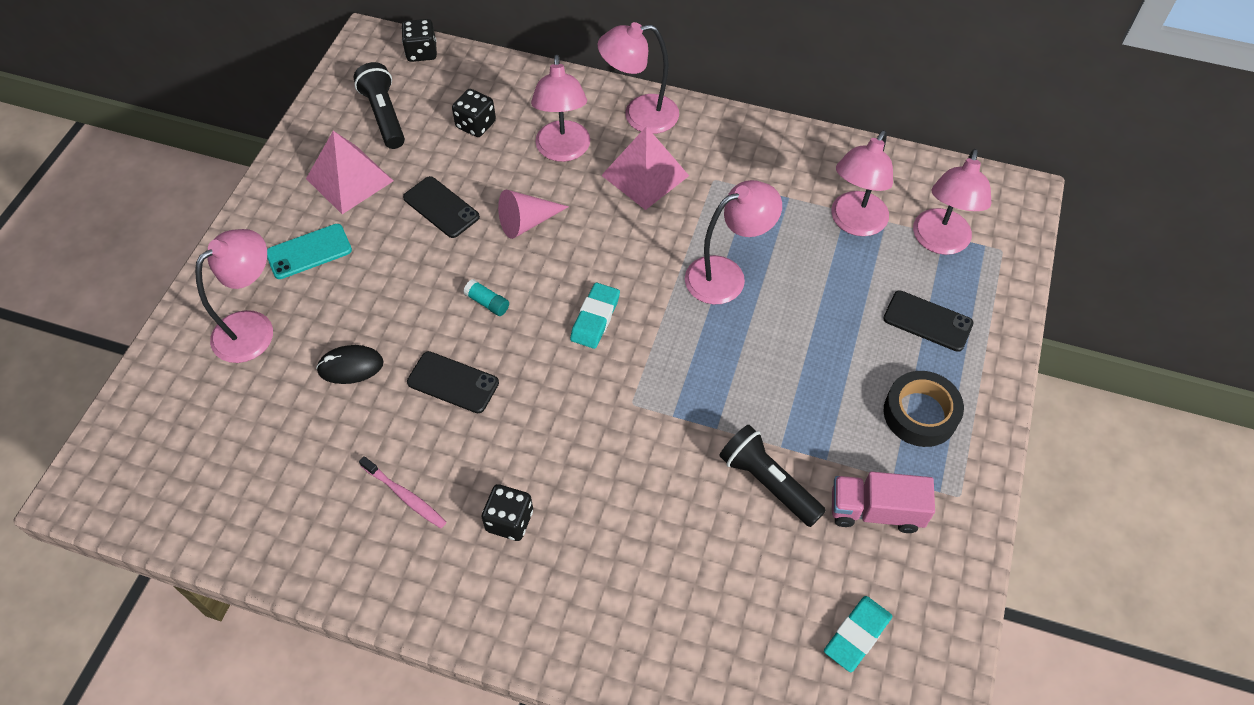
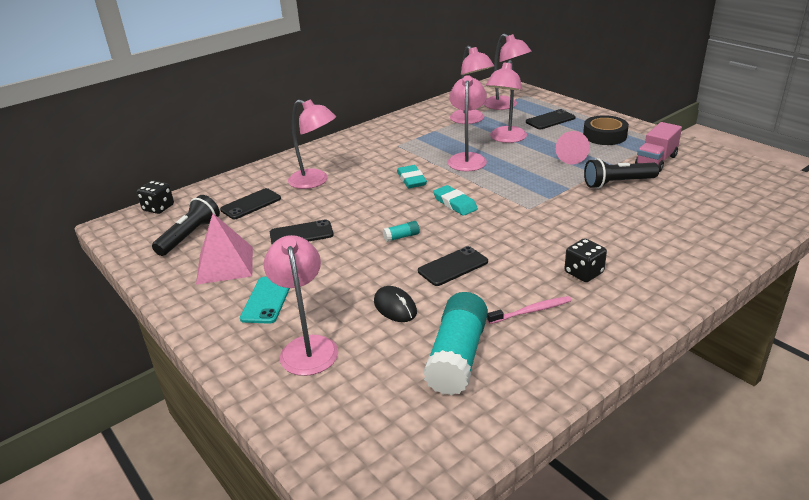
camera: 55 degrees left, 25 degrees down
black mouse [316,345,384,384] -> black mouse turned 60 degrees counterclockwise [374,286,417,322]
black flashlight [354,62,405,149] -> black flashlight turned 105 degrees clockwise [152,195,220,256]
black dice [452,89,496,137] -> black phone [220,188,281,219]
pink cone [498,190,569,239] -> pink cone moved to [556,131,590,164]
pink lamp [598,22,679,134] -> pink lamp moved to [486,60,527,143]
pink pyramid [601,126,689,210] -> none
turquoise eraser [824,596,892,673] -> turquoise eraser moved to [397,165,427,188]
none -> turquoise glue stick [423,292,488,396]

